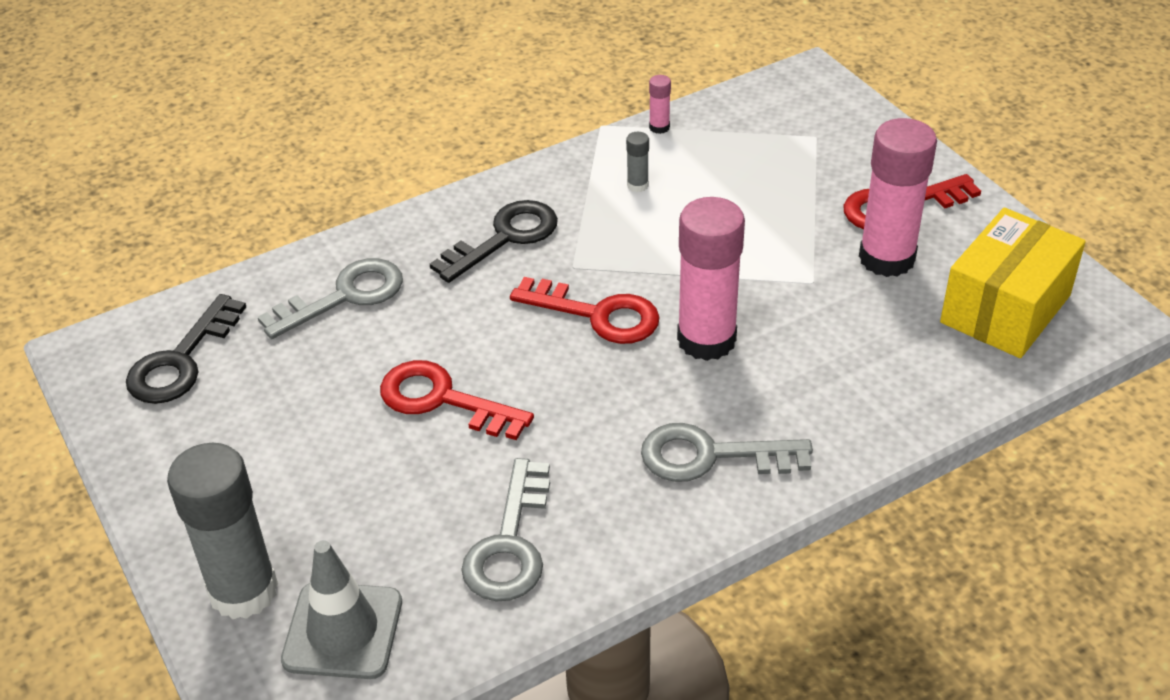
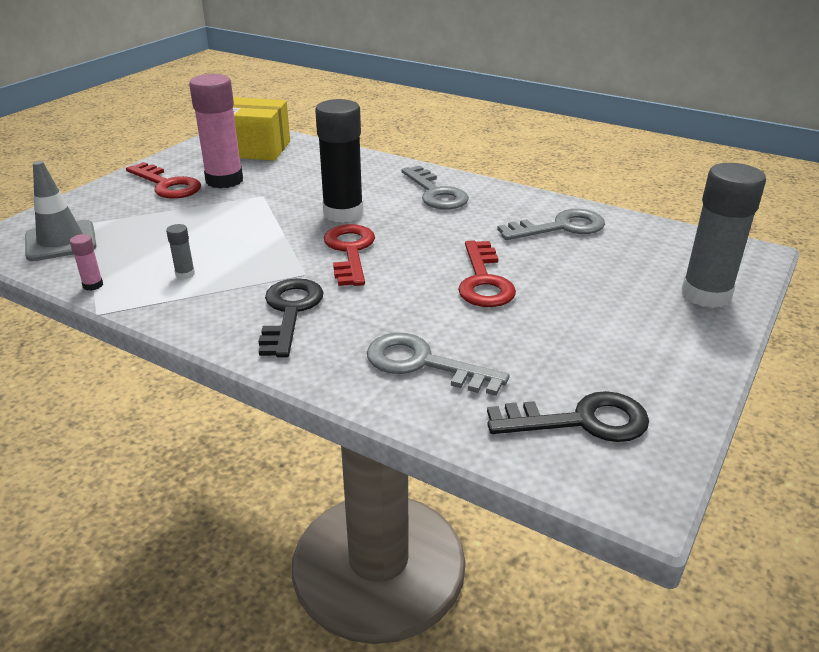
camera: 120 degrees left, 10 degrees down
grey traffic cone [281,540,402,679] -> grey traffic cone moved to [25,161,97,261]
black key [430,200,558,283] -> black key turned 75 degrees clockwise [258,278,324,357]
pink glue stick [677,197,745,361] -> black glue stick [315,99,364,223]

